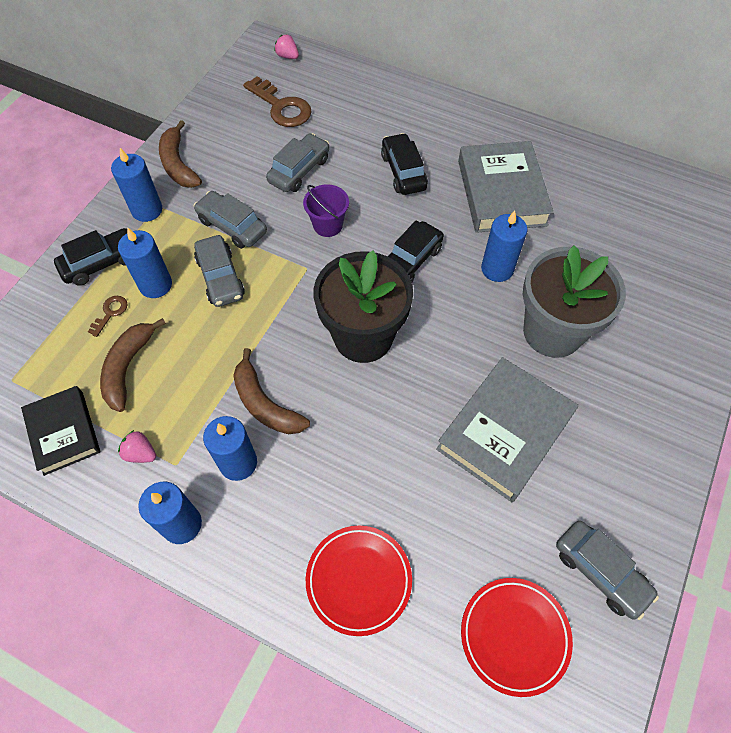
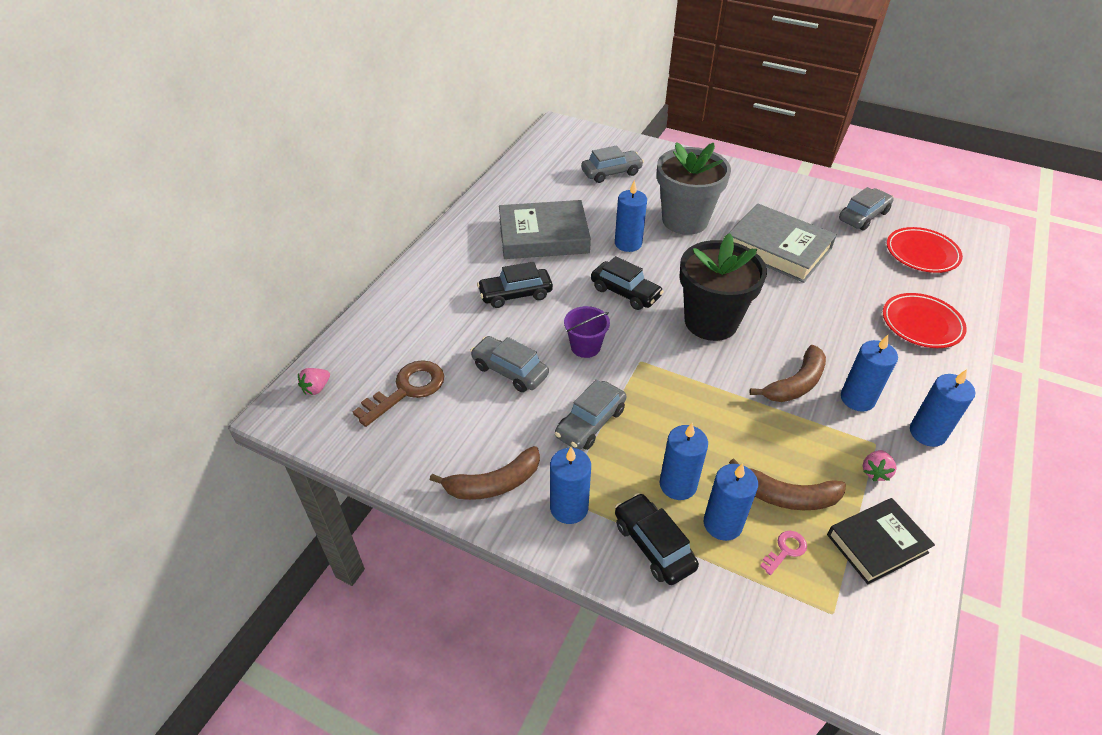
camera: 90 degrees left, 15 degrees down
brown key [88,296,128,337] -> blue candle [704,463,758,541]
grey car [194,235,245,307] -> grey car moved to [581,145,644,183]
none -> pink key [760,531,807,575]

